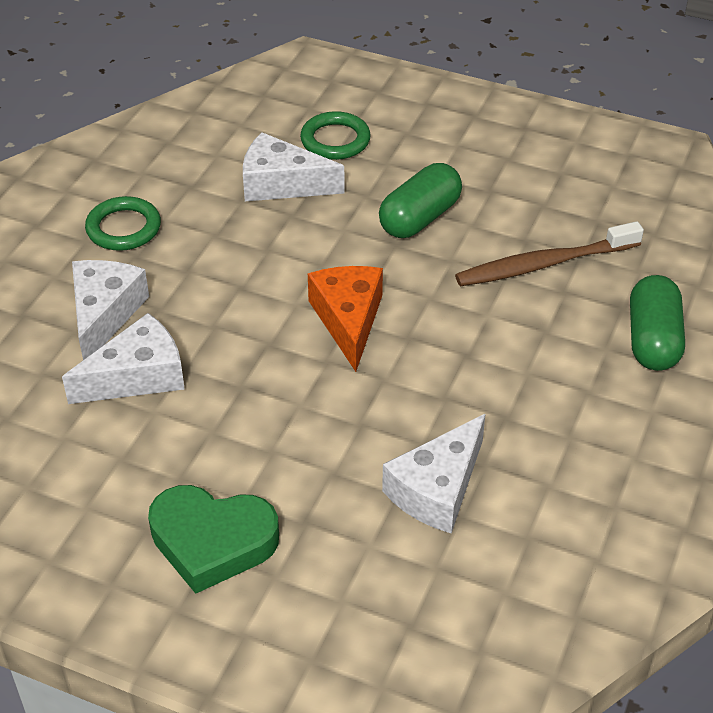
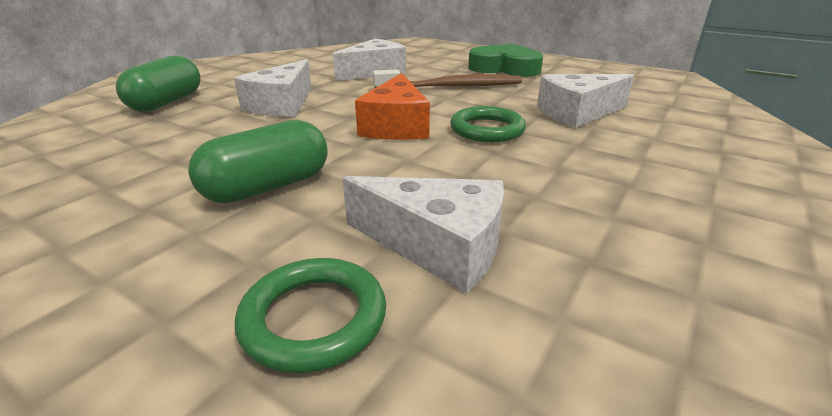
camera: 170 degrees left, 15 degrees down
white cheese [72,260,149,360] -> white cheese moved to [234,59,312,117]
green ring [85,196,161,251] -> green ring moved to [450,106,526,142]
brown toothbrush [455,221,644,286] -> brown toothbrush moved to [373,70,522,88]

